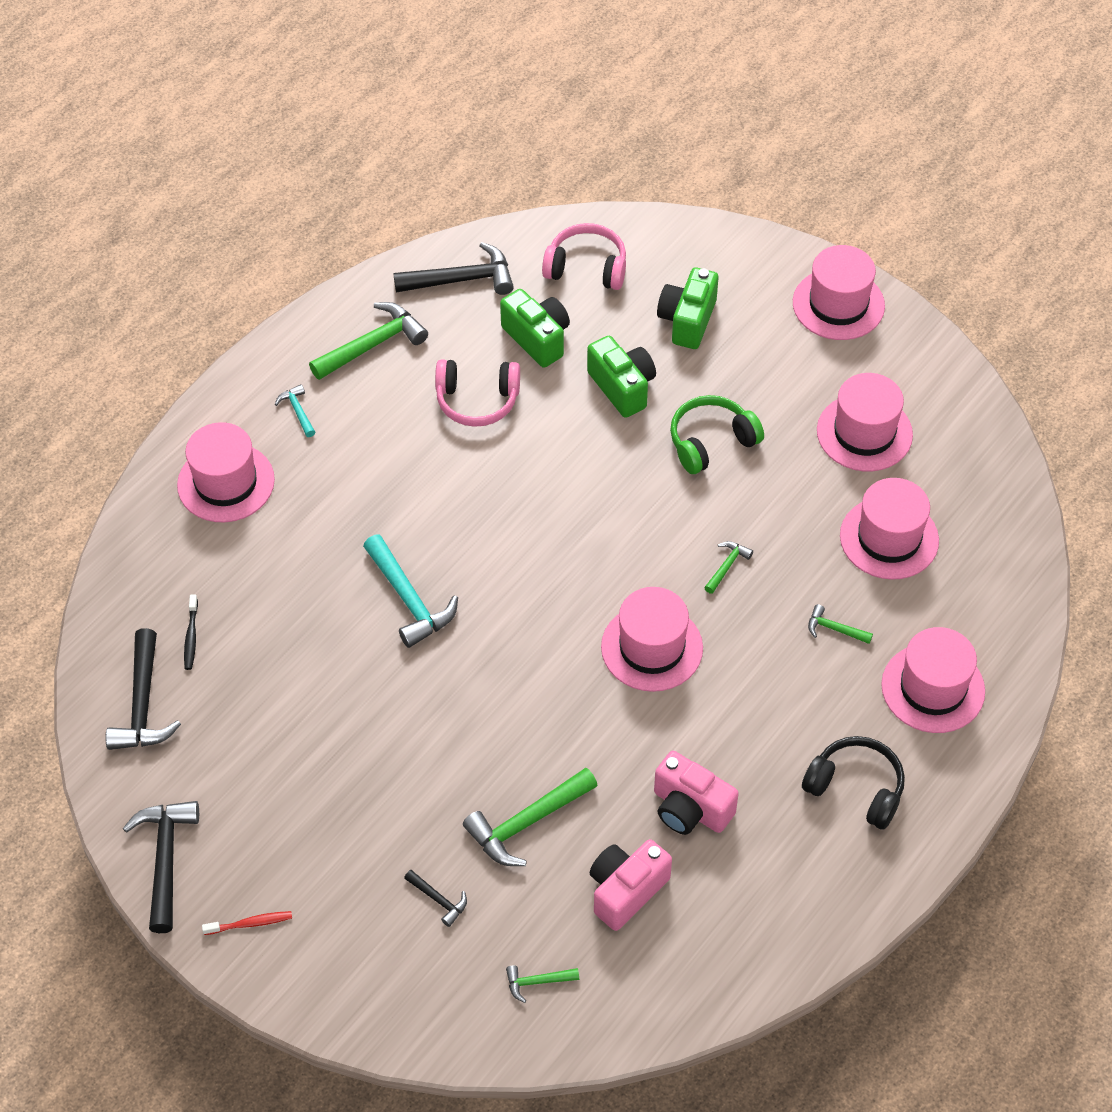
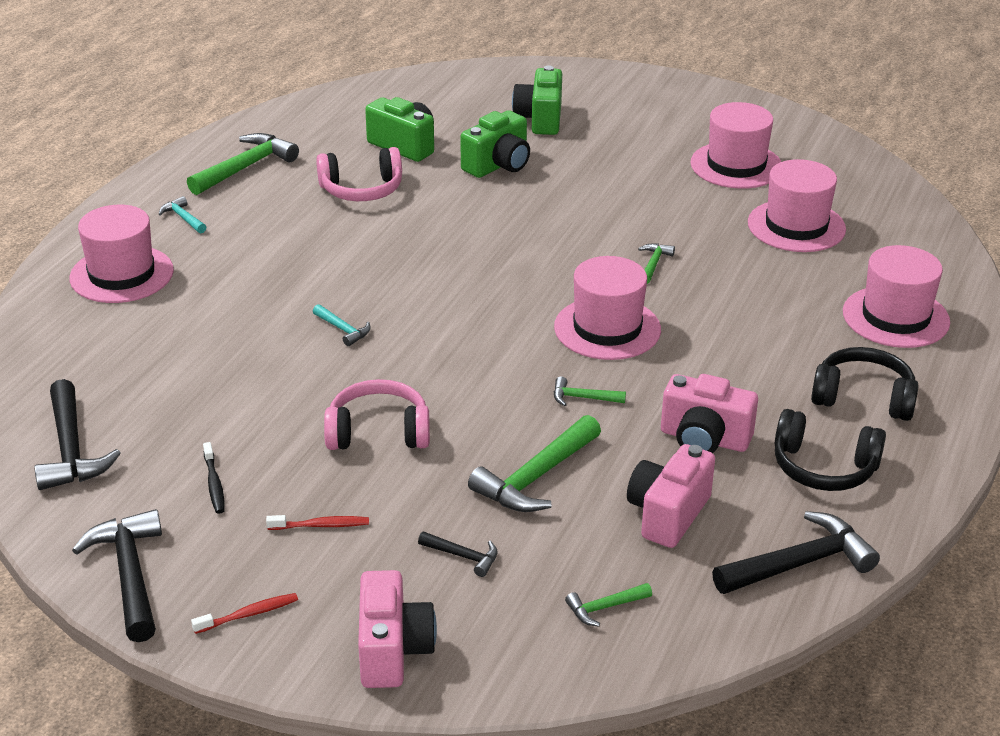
camera: 15 degrees left, 20 degrees down
black toothbrush [184,595,198,670] -> black toothbrush moved to [203,442,225,514]
turquoise hammer [363,535,458,648] -> turquoise hammer [313,304,371,346], size x0.50
black hammer [393,242,514,295] -> black hammer moved to [712,511,880,594]
pink headphones [542,223,626,290] -> pink headphones moved to [324,379,430,450]
green camera [587,336,656,418] -> green camera turned 90 degrees clockwise [461,110,530,178]
green headphones [670,395,764,474] -> none
pink hat [793,245,885,340] -> none
green hammer [808,604,873,644] -> green hammer moved to [554,376,626,406]
none -> red toothbrush [266,515,369,530]
none -> pink camera [358,570,437,688]
none -> black headphones [775,409,886,491]

